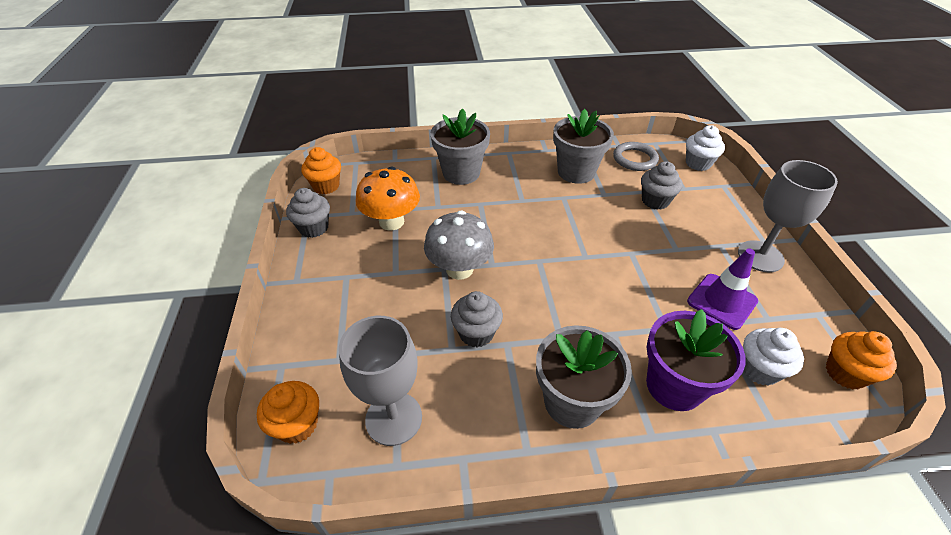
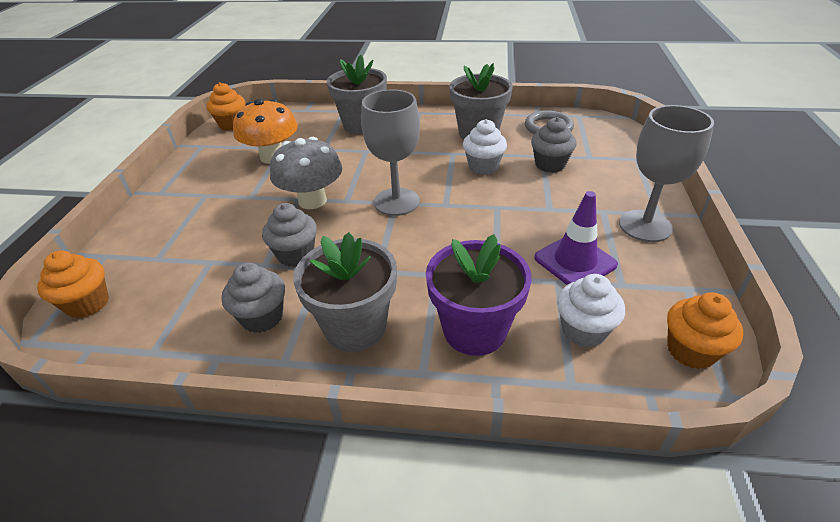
camera: 15 degrees right, 5 degrees down
grey cupcake [286,188,330,238] -> grey cupcake moved to [222,263,285,333]
grey goblet [339,316,422,446] -> grey goblet moved to [361,89,420,216]
white cupcake [686,125,725,171] -> white cupcake moved to [463,119,507,175]

